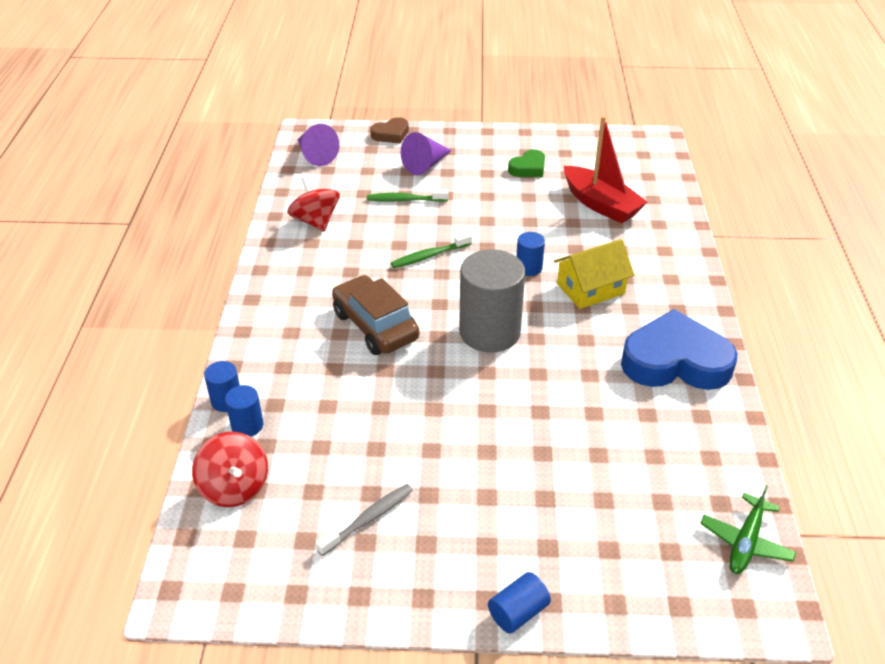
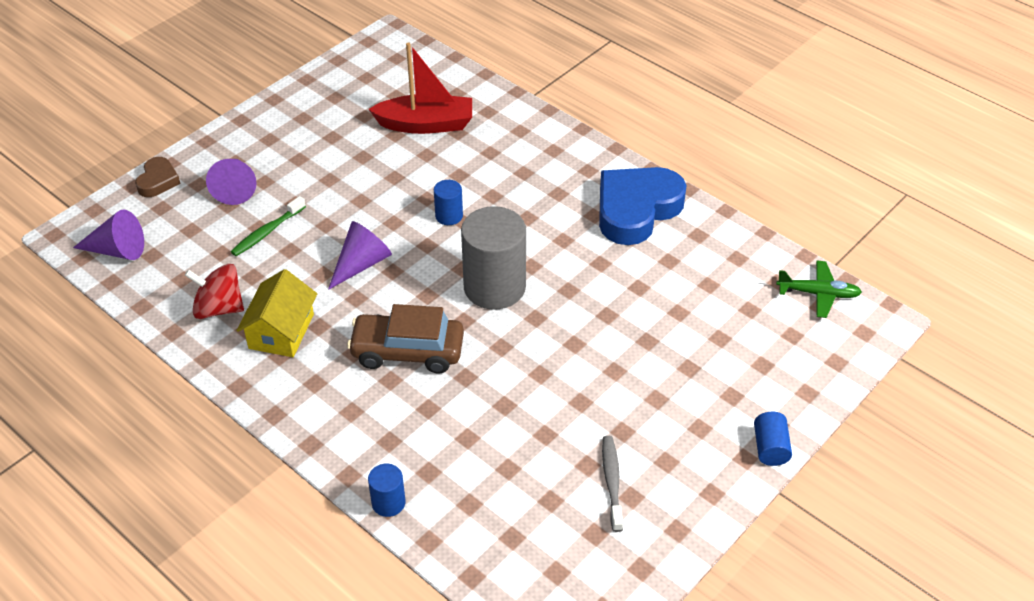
camera: 50 degrees left, 5 degrees up
red spinning top [192,431,268,507] -> none
blue cylinder [225,385,263,437] -> none
green toothbrush [391,232,472,268] -> purple cone [328,221,392,290]
green heart [508,149,545,177] -> none
yellow house [554,239,635,309] -> yellow house moved to [236,269,317,357]
green plane [700,485,796,574] -> green plane turned 60 degrees counterclockwise [776,261,862,318]

